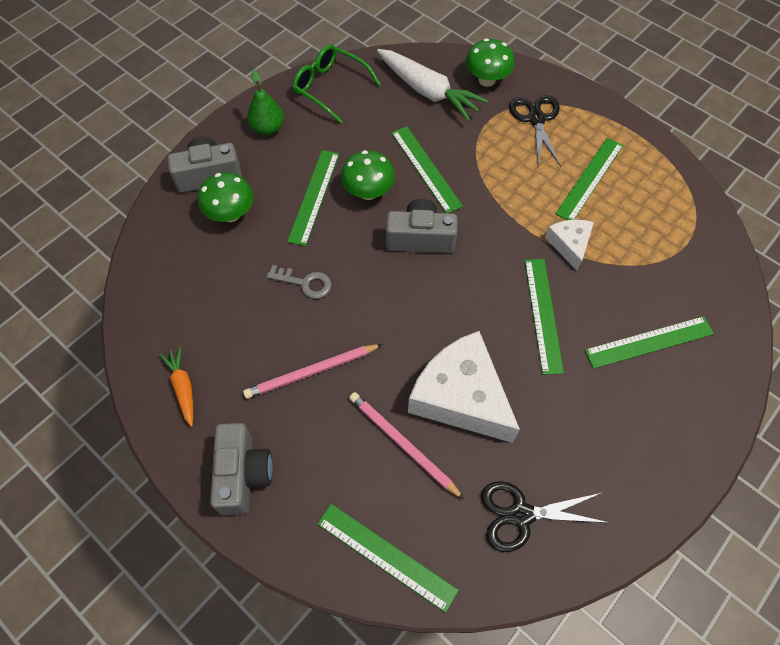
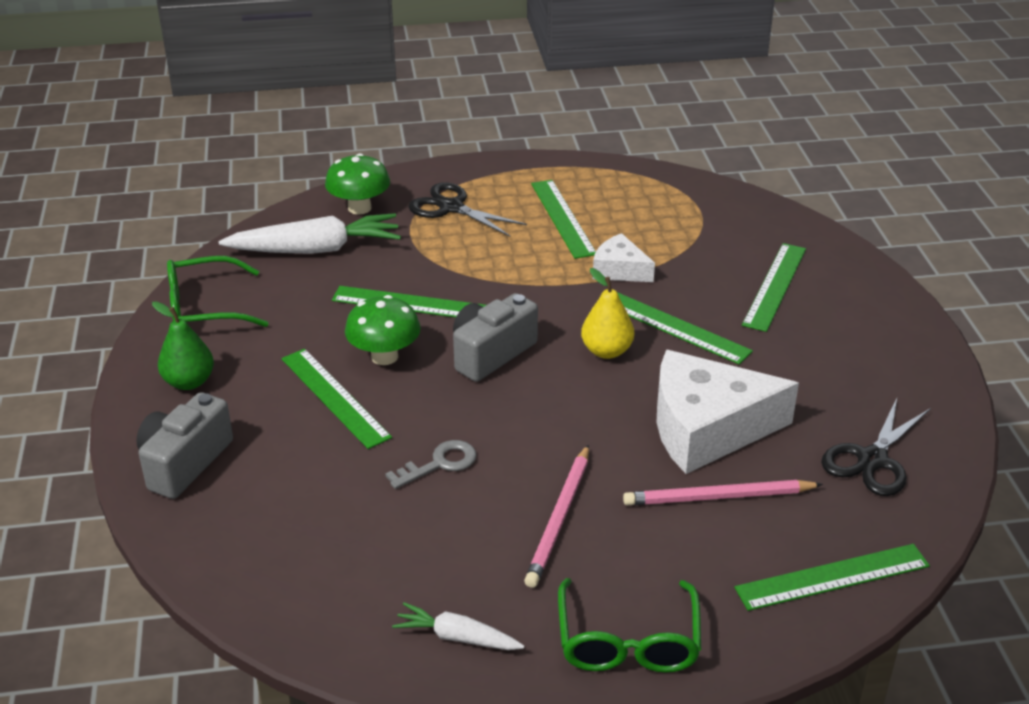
camera: 50 degrees left, 25 degrees down
orange carrot [159,346,193,427] -> white carrot [392,602,524,650]
green mushroom [198,172,254,222] -> none
grey camera [210,423,273,515] -> green glasses [558,578,701,673]
none -> yellow pear [581,268,634,359]

